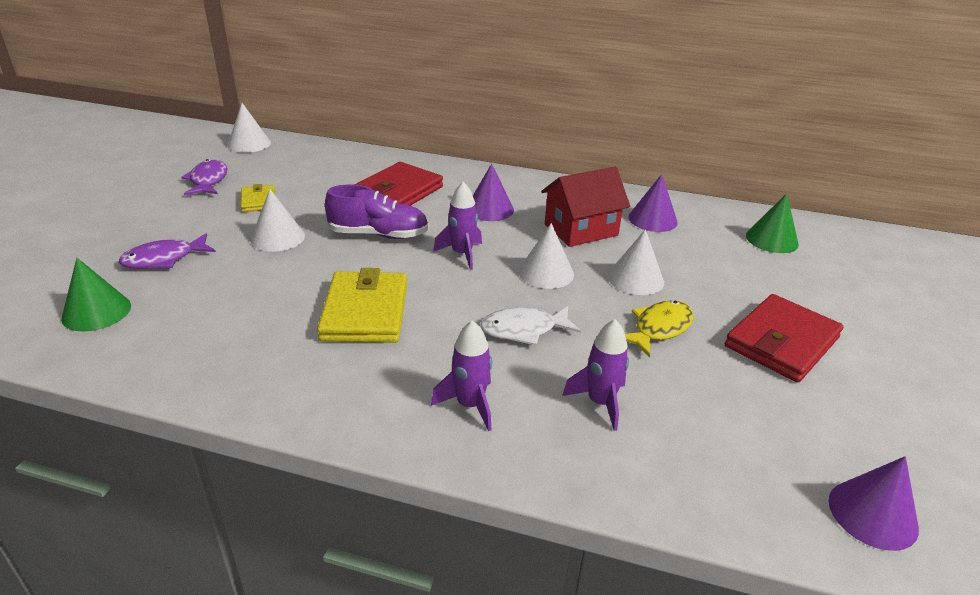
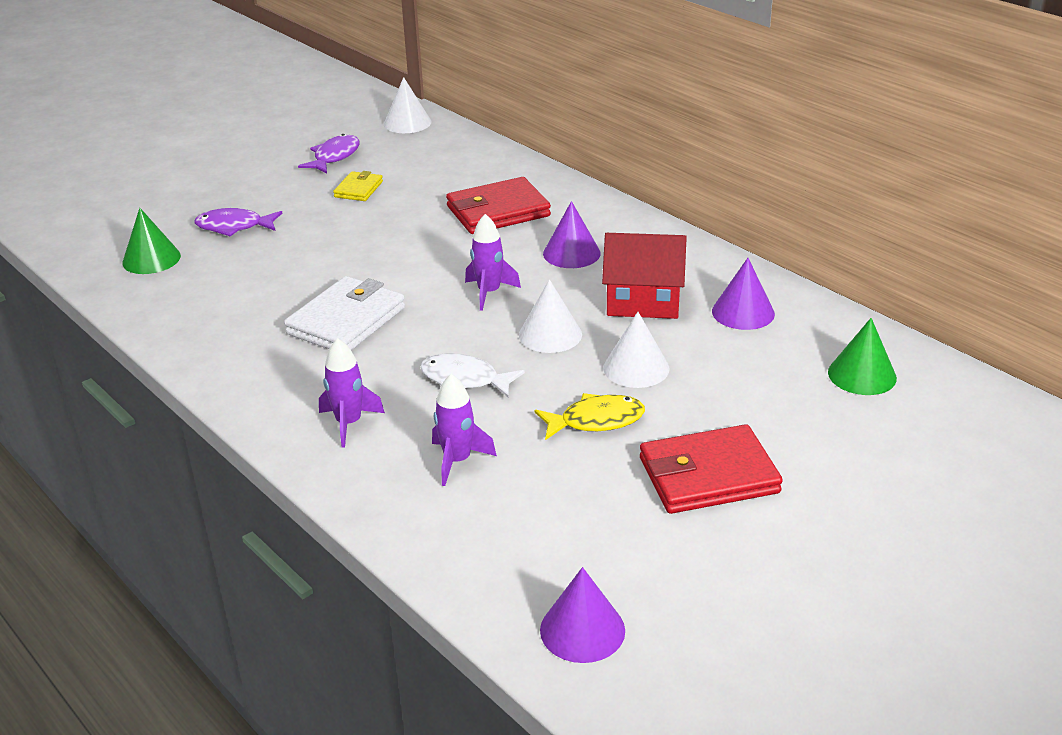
camera: 35 degrees right, 0 degrees up
white cone [250,189,305,252] -> none
yellow wallet [317,268,407,343] -> white wallet [284,276,405,350]
purple shoe [325,185,429,239] -> none

